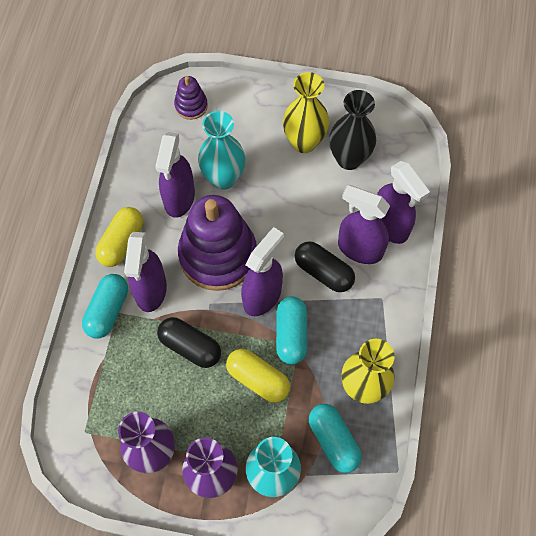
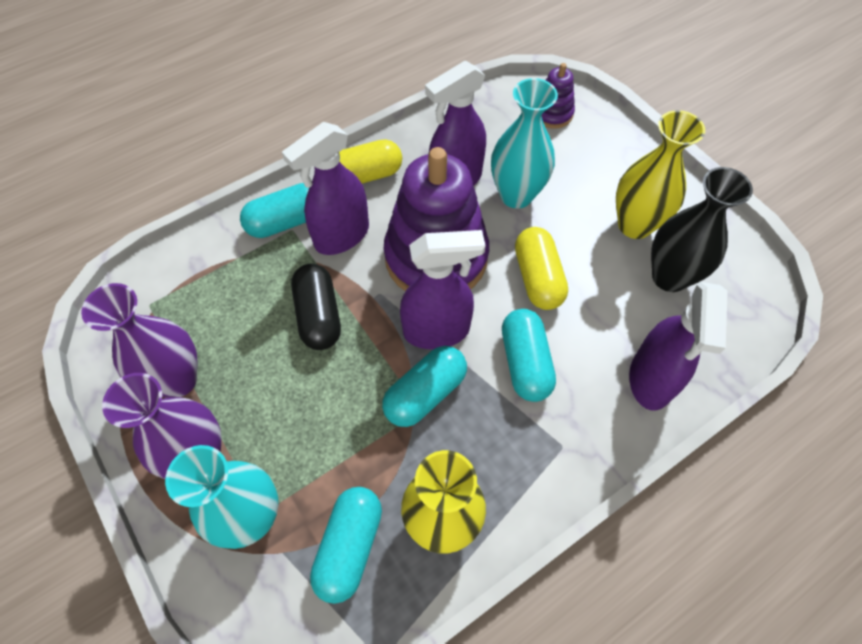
camera: 45 degrees right, 5 degrees down
yellow capsule [226,349,290,403] -> yellow capsule moved to [515,227,568,310]
black capsule [295,241,355,292] -> turquoise capsule [502,309,556,402]
purple spray bottle [338,185,390,264] -> none

